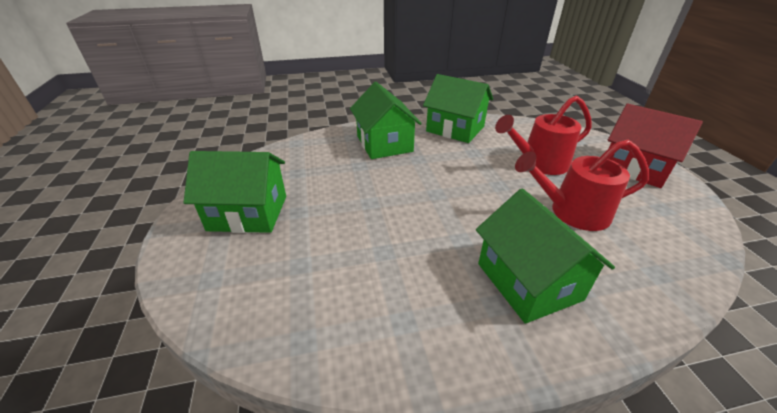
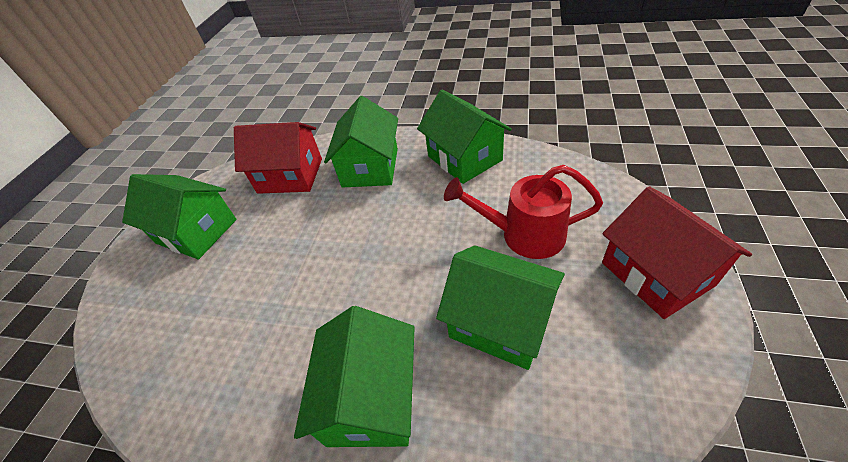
camera: 30 degrees right, 10 degrees up
red watering can [515,140,649,231] -> green house [436,245,565,370]
none -> red house [234,122,322,194]

